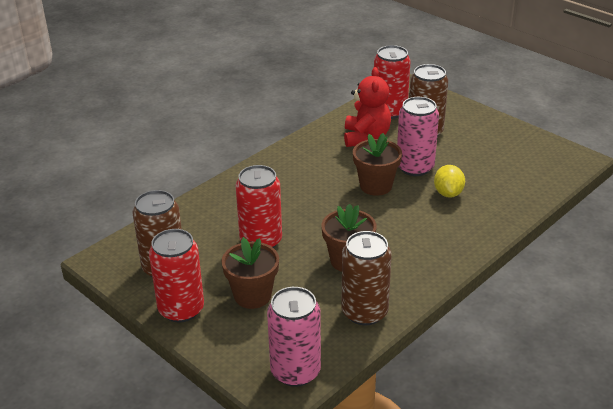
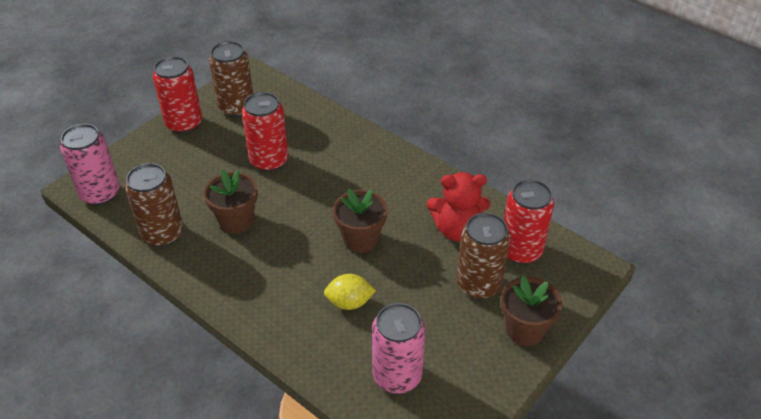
camera: 85 degrees right, 10 degrees up
brown flower pot [221,237,279,309] -> brown flower pot moved to [501,275,562,346]
pink can [397,97,439,176] -> pink can moved to [372,303,425,394]

